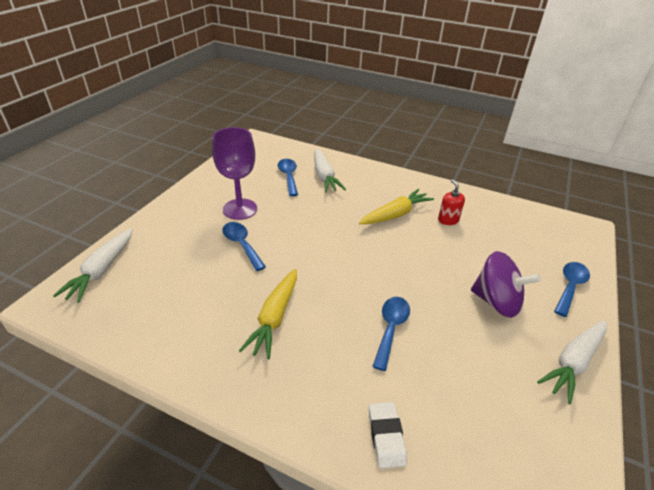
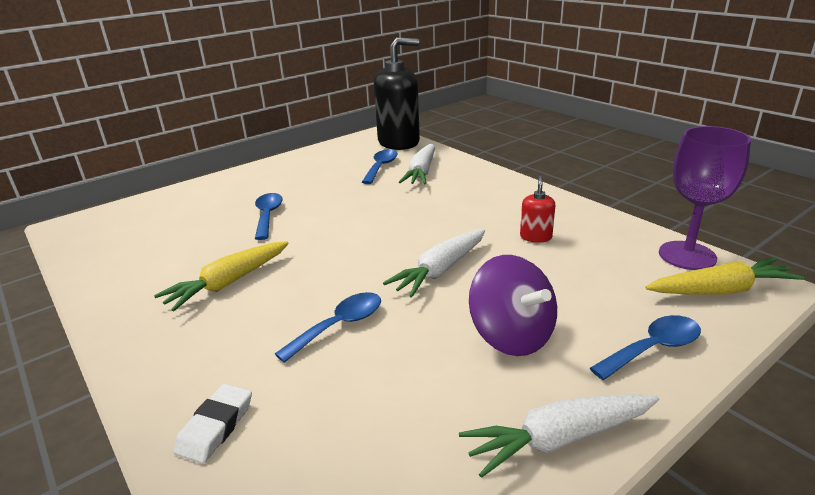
camera: 30 degrees right, 10 degrees down
white carrot [53,228,133,303] -> white carrot moved to [383,229,485,298]
purple goblet [212,127,257,220] -> purple goblet moved to [659,126,751,270]
yellow carrot [359,189,434,224] -> yellow carrot moved to [646,258,804,295]
none -> black soap dispenser [374,37,420,150]

